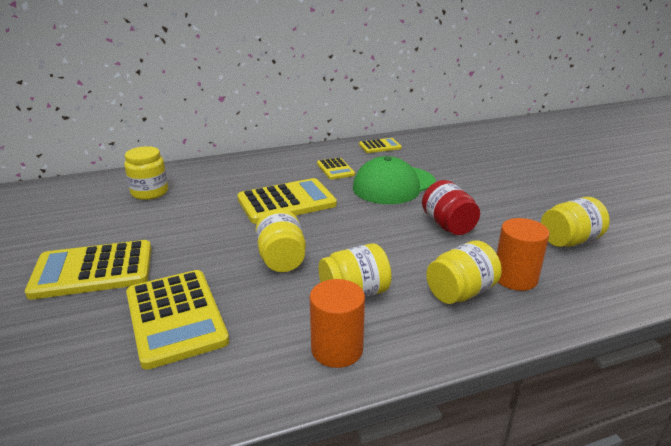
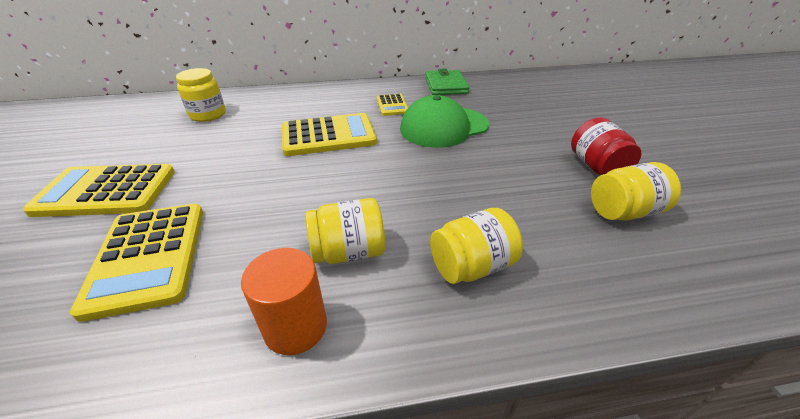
camera: 10 degrees right, 10 degrees up
yellow jar [256,209,306,272] -> none
yellow calculator [359,138,402,153] -> green wallet [425,69,469,95]
red jar [422,180,480,235] -> red jar moved to [571,117,642,175]
orange cylinder [497,218,550,291] -> none

